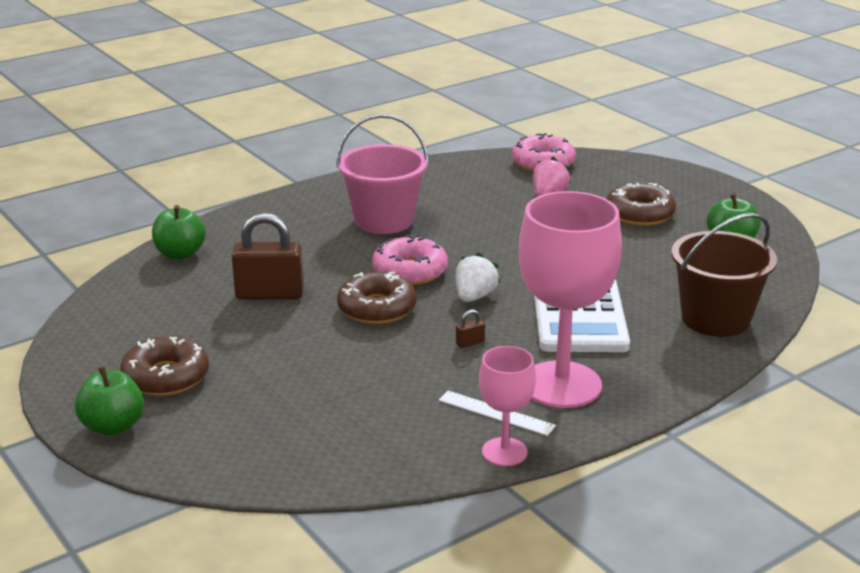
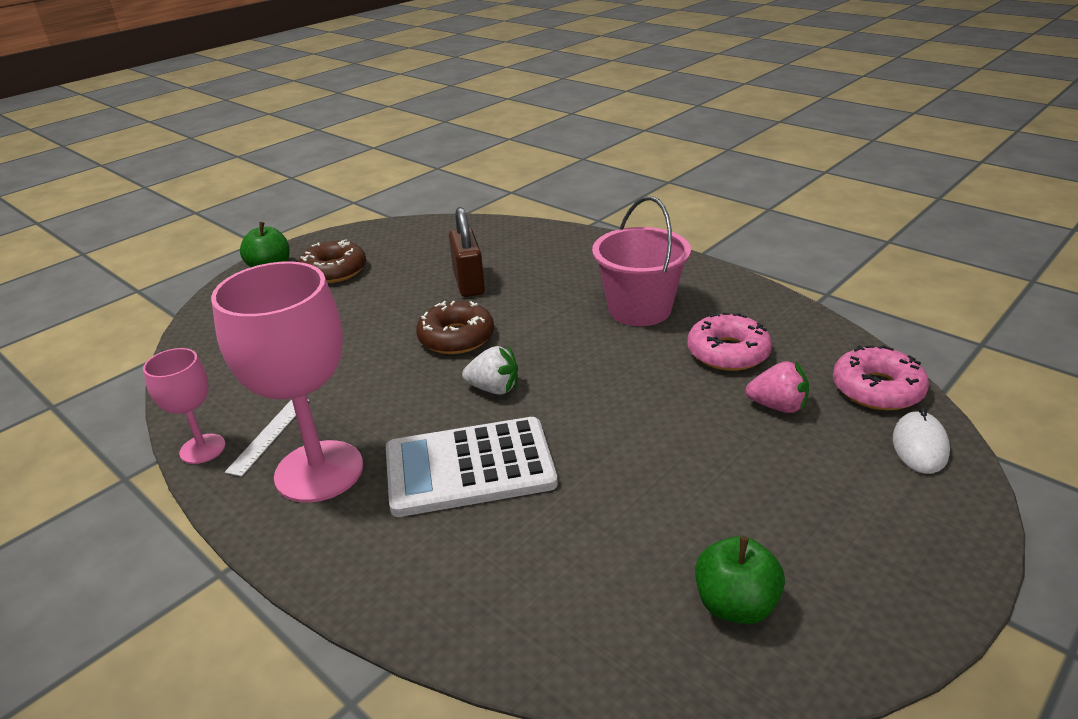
camera: 80 degrees right, 5 degrees up
green apple [152,205,206,259] -> none
pink donut [372,235,448,285] -> pink donut moved to [687,312,772,371]
brown padlock [456,309,485,348] -> none
brown donut [606,183,676,226] -> none
brown bucket [671,213,777,337] -> none
none -> white mouse [893,408,950,474]

